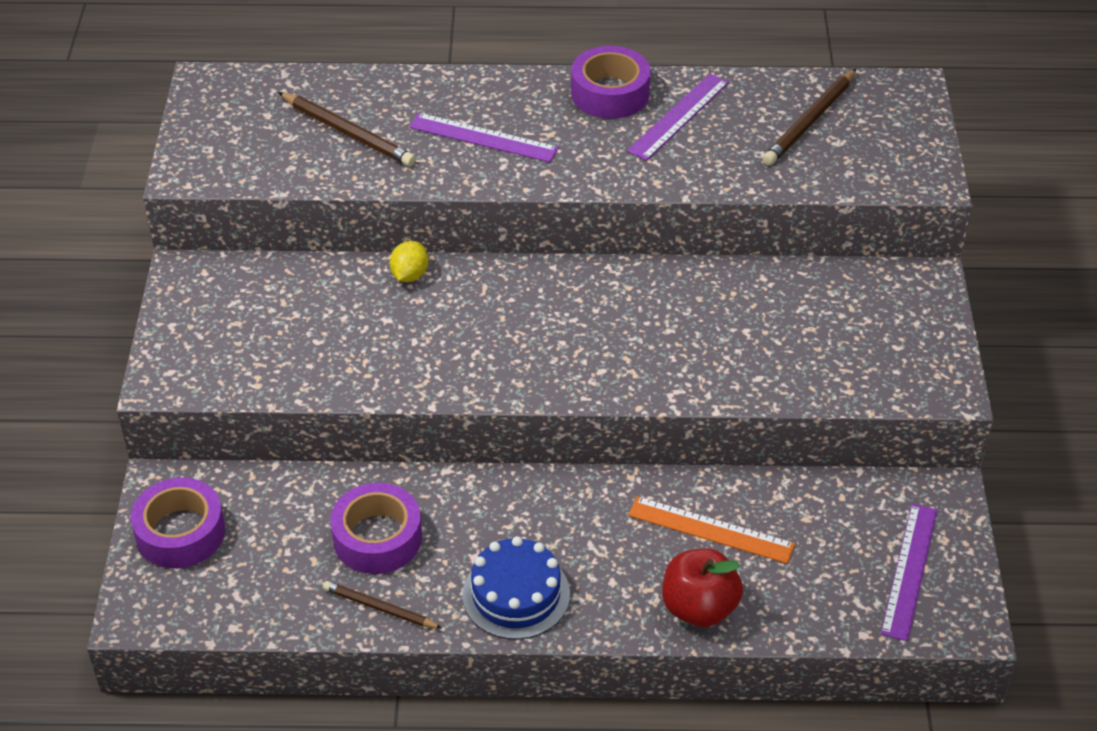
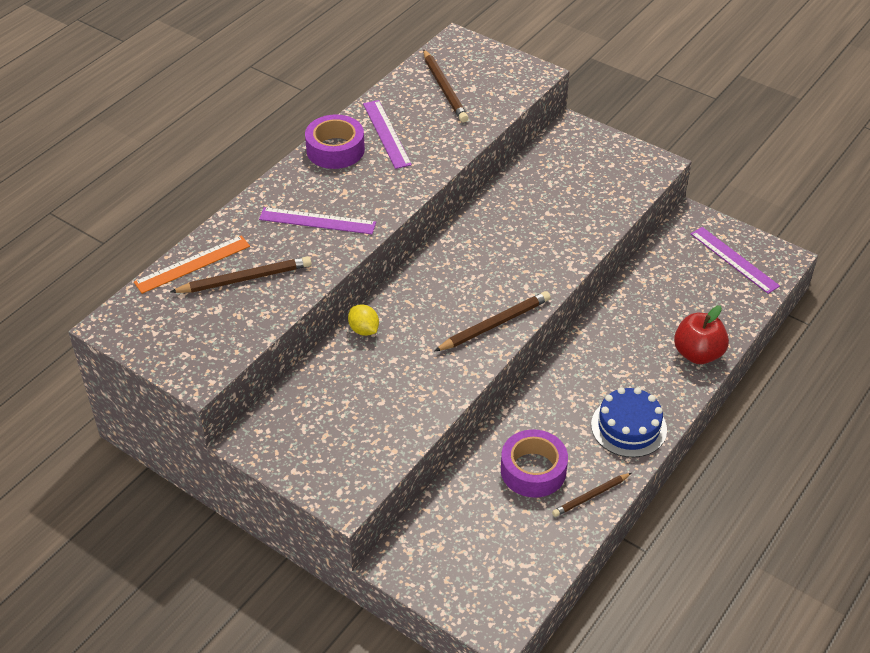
camera: 55 degrees left, 0 degrees up
purple tape [131,477,225,568] -> none
purple ruler [409,113,559,162] -> purple ruler turned 45 degrees clockwise [259,207,376,234]
orange ruler [628,496,795,564] -> orange ruler moved to [134,235,250,294]
none -> brown pencil [434,291,551,352]

